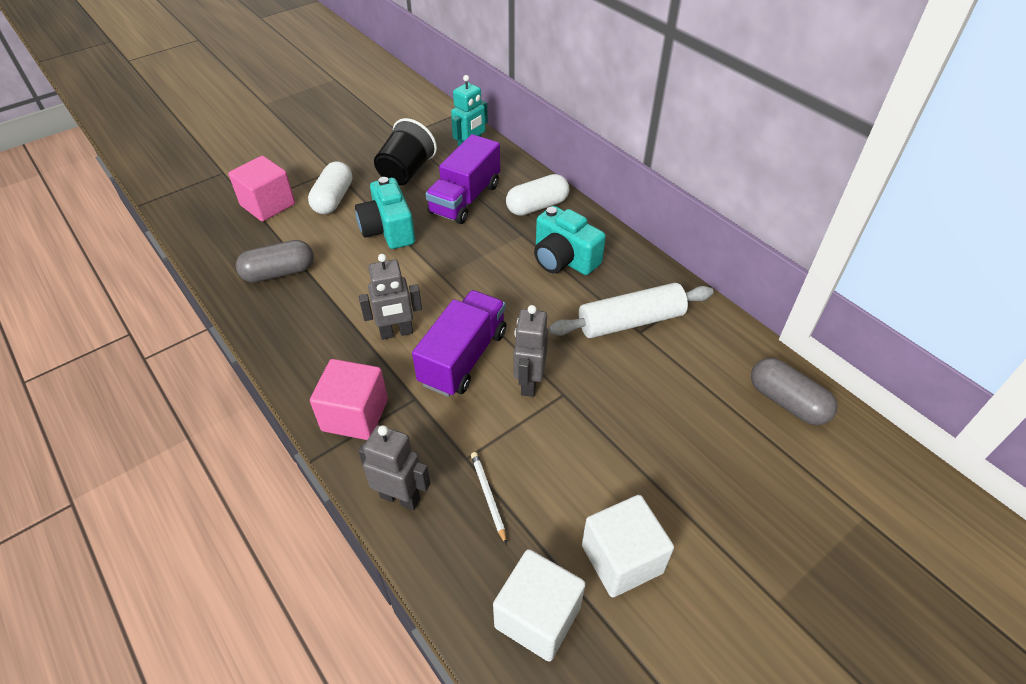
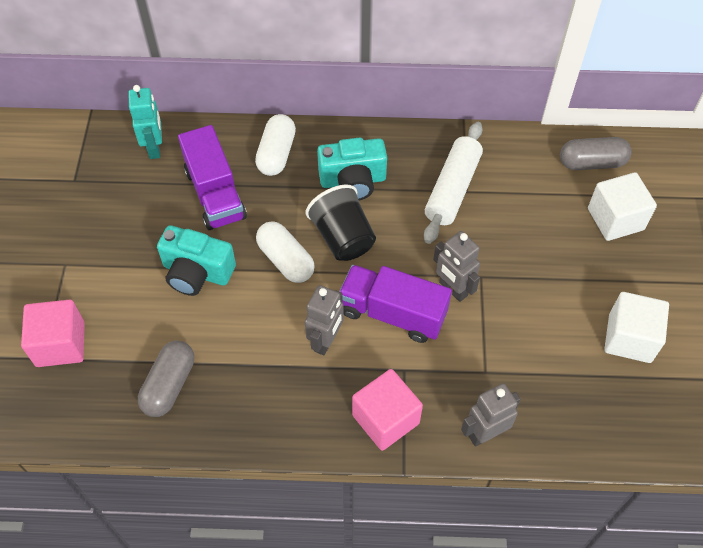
camera: 50 degrees left, 10 degrees up
white capsule [308,161,352,214] -> white capsule moved to [256,222,315,283]
black cup [374,118,437,186] -> black cup moved to [306,184,376,261]
purple truck [412,290,506,397] -> purple truck turned 45 degrees counterclockwise [339,265,452,343]
white pencil [471,452,507,545] -> none
white cube [493,549,585,662] -> white cube moved to [588,172,657,241]

